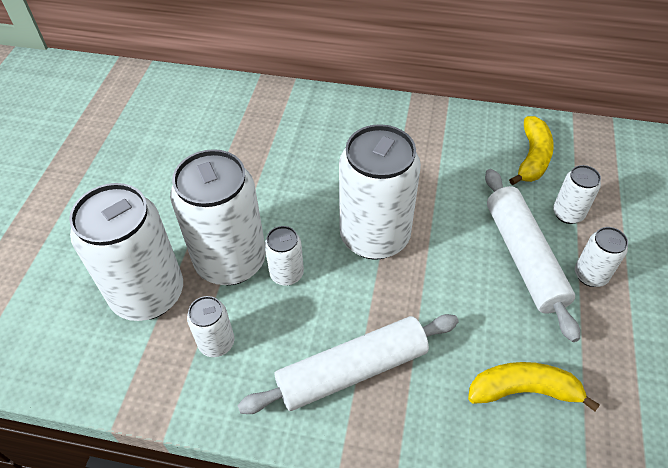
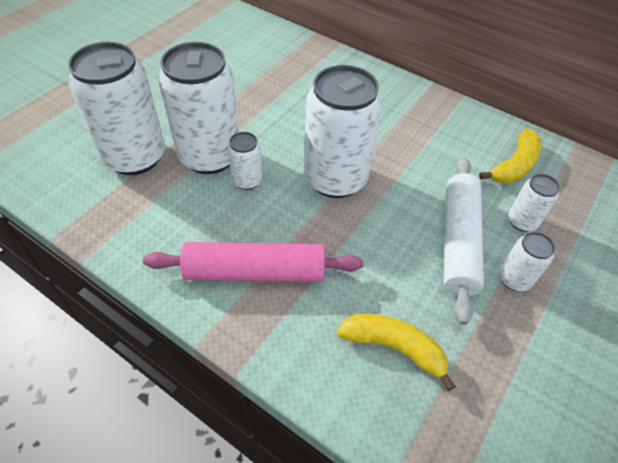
camera: 20 degrees right, 0 degrees up
white can [187,296,235,357] -> none
white rolling pin [237,314,459,414] -> pink rolling pin [143,242,363,282]

